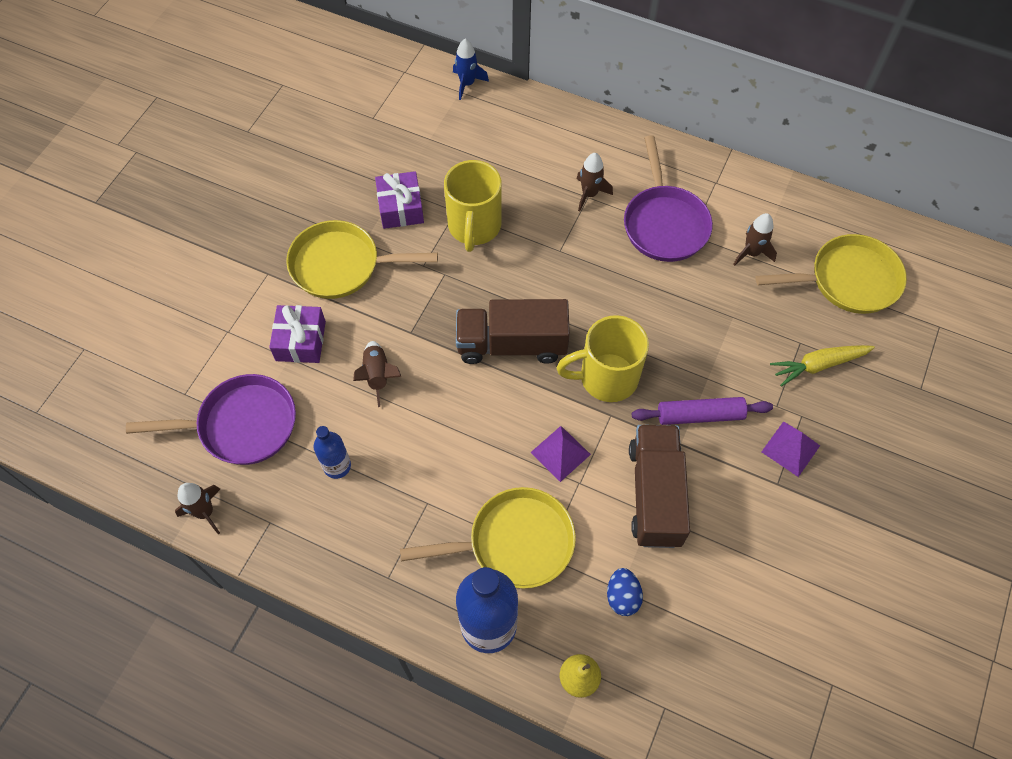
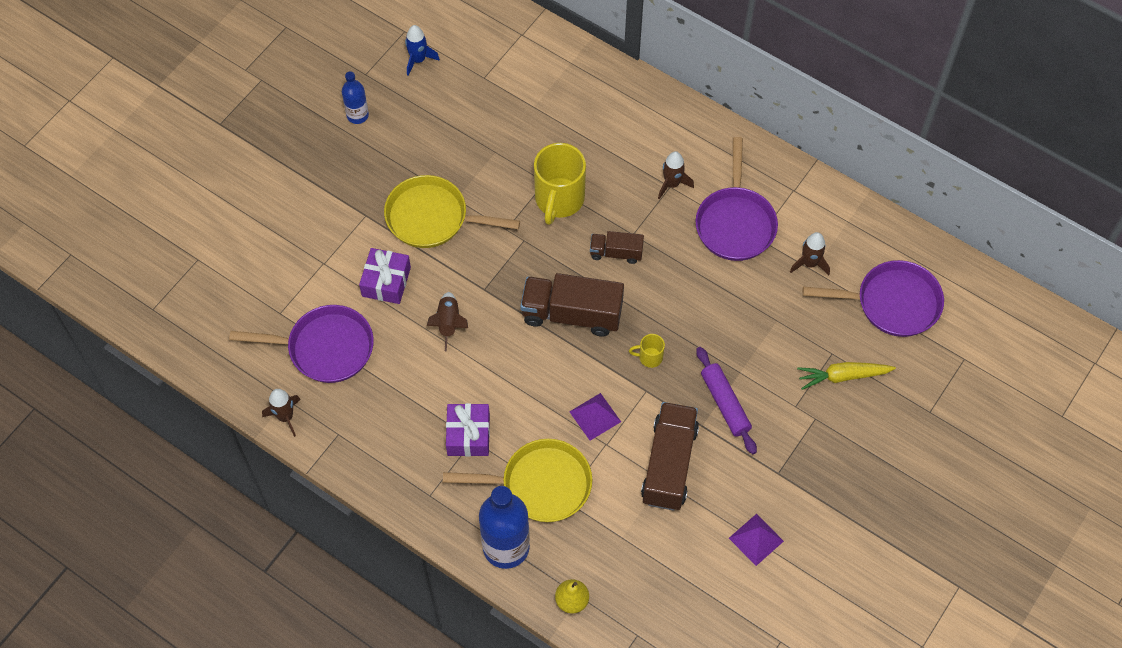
camera: 10 degrees right, 0 degrees up
blue bottle [313,426,351,479] -> blue bottle moved to [342,71,369,124]
purple gift [375,171,424,229] -> purple gift moved to [446,403,490,456]
blue rocket [453,39,489,100] -> blue rocket moved to [405,25,440,76]
yellow mug [556,315,649,402] -> yellow mug [629,334,665,368], size x0.46
blue egg [607,568,643,616] -> none
purple rolling pin [632,397,773,425] -> purple rolling pin turned 60 degrees clockwise [696,347,757,454]
yellow pan [755,234,907,314] -> purple pan [803,260,944,337]
purple pyramid [762,421,820,477] -> purple pyramid moved to [729,514,784,566]
none -> brown truck [590,231,644,264]

